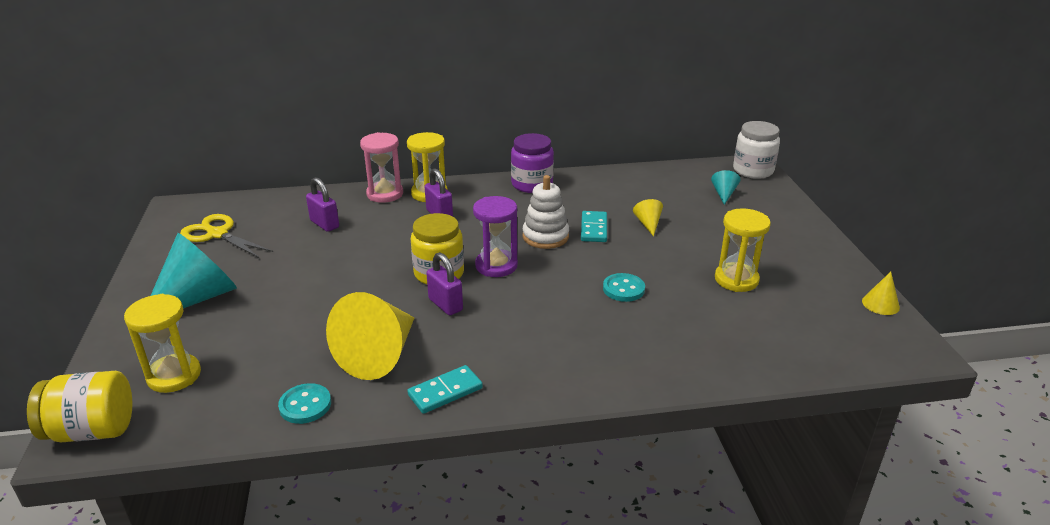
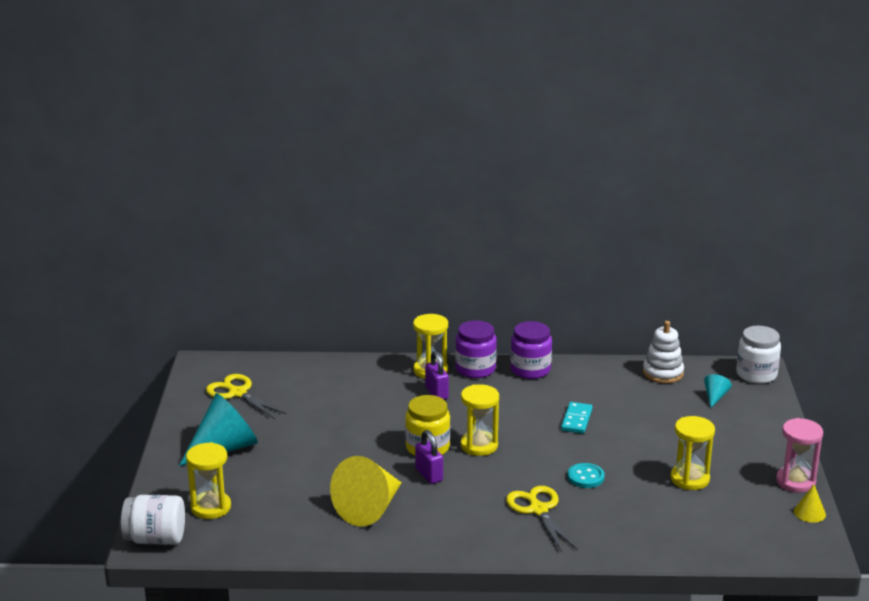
camera: 10 degrees right, 5 degrees down
yellow jar [27,371,132,442] -> white jar [121,495,185,545]
turquoise button [278,383,331,424] -> none
purple padlock [306,177,339,232] -> none
pink hourglass [360,132,403,203] -> pink hourglass moved to [776,418,823,493]
turquoise domino [407,365,483,414] -> none
purple hourglass [473,196,518,277] -> yellow hourglass [461,384,499,456]
white stacking toy [523,175,569,249] -> white stacking toy moved to [643,321,684,383]
yellow cone [633,199,663,236] -> none
none -> purple jar [455,320,497,378]
none -> yellow scissors [506,486,578,552]

